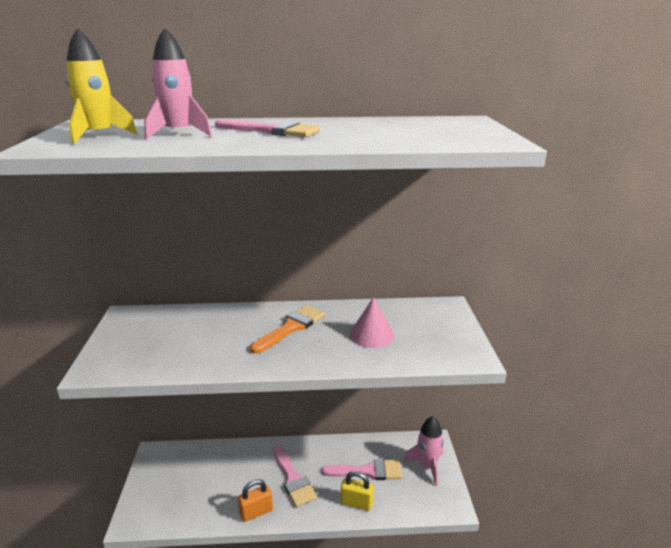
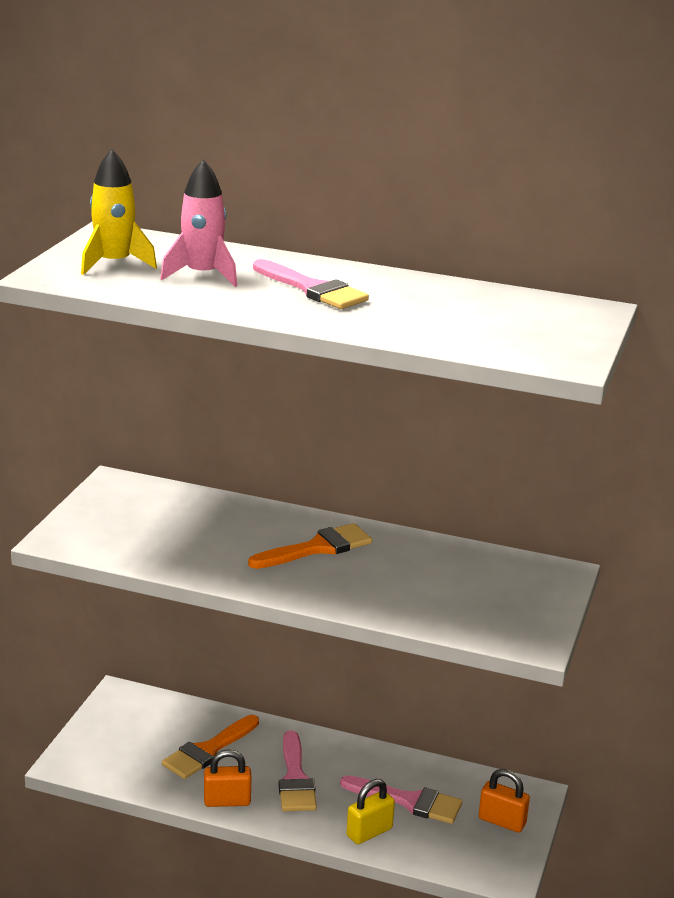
camera: 20 degrees right, 0 degrees up
yellow padlock [341,471,374,511] -> yellow padlock turned 75 degrees counterclockwise [347,779,395,844]
pink cone [350,297,395,348] -> none
pink rocket [404,416,444,486] -> orange padlock [478,769,530,833]
none -> orange brush [162,715,259,779]

